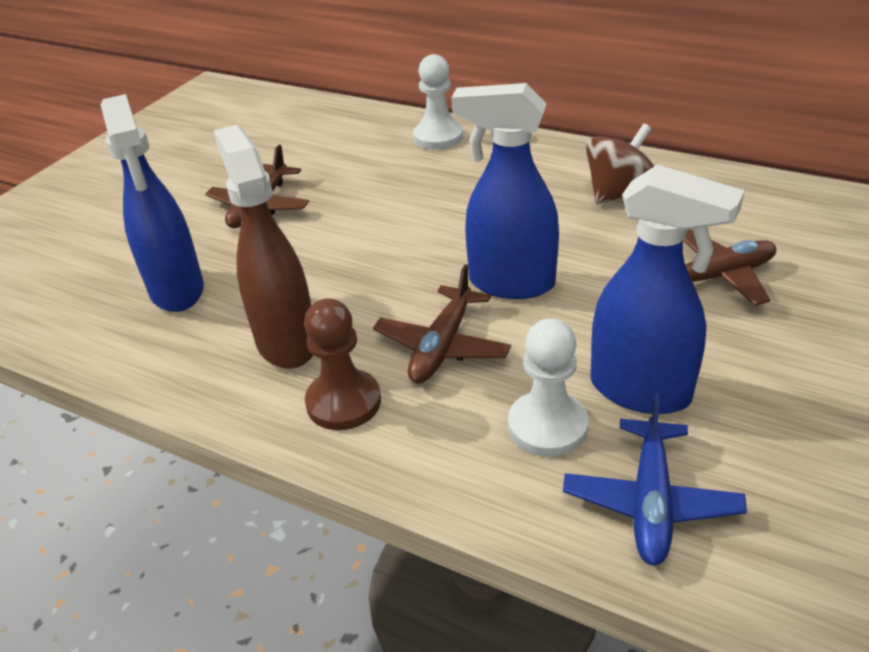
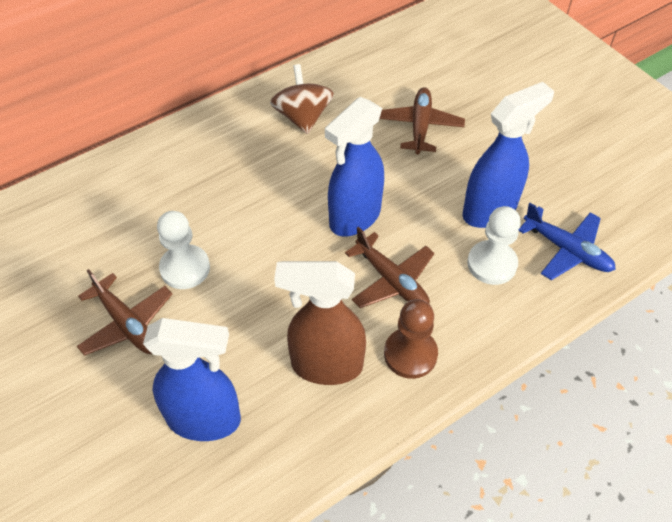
camera: 65 degrees left, 15 degrees up
white pawn [413,54,463,149] -> white pawn moved to [157,211,210,289]

